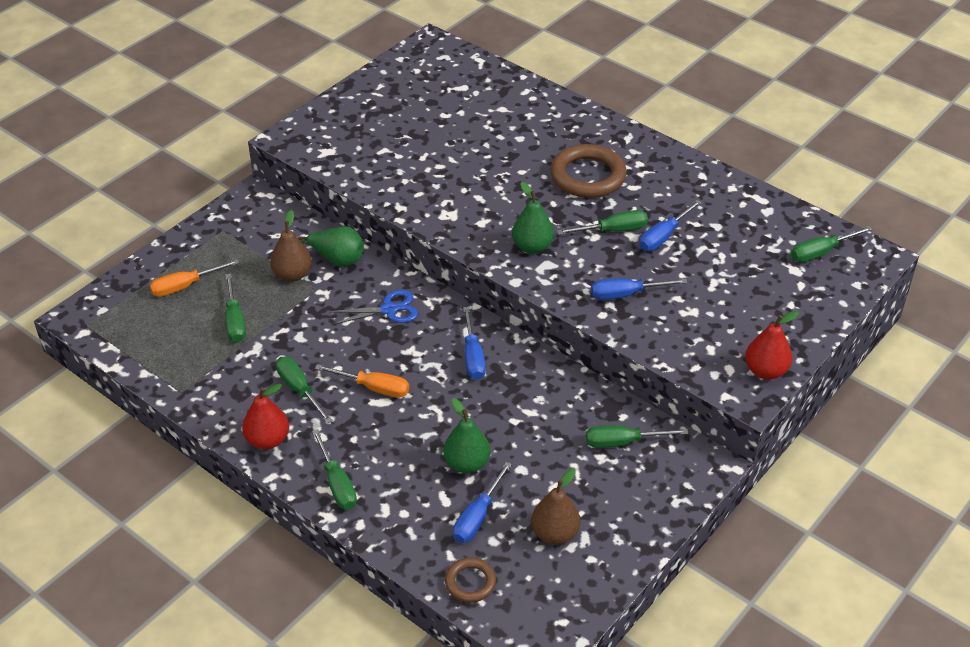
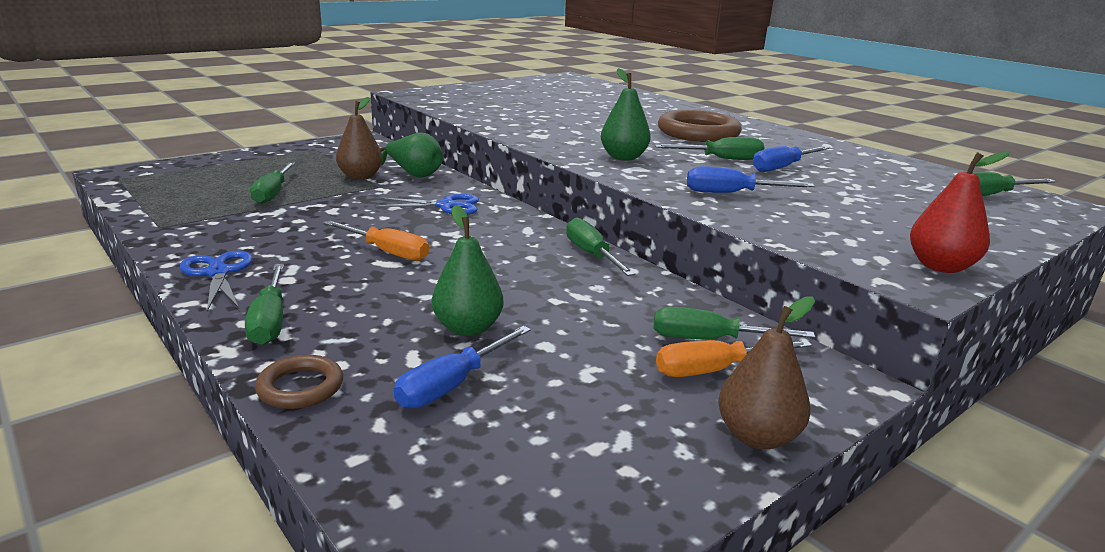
camera: 10 degrees right, 20 degrees down
orange screwdriver [149,259,240,297] -> orange screwdriver moved to [656,340,812,377]
red pear [242,384,289,449] -> blue scissors [180,250,253,311]
green screwdriver [276,357,333,424] -> green screwdriver moved to [566,217,635,276]
brown ring [445,558,496,602] -> brown ring moved to [255,355,343,409]
blue screwdriver [463,306,486,380] -> none
brown pear [531,469,580,545] -> brown pear moved to [718,296,815,449]

